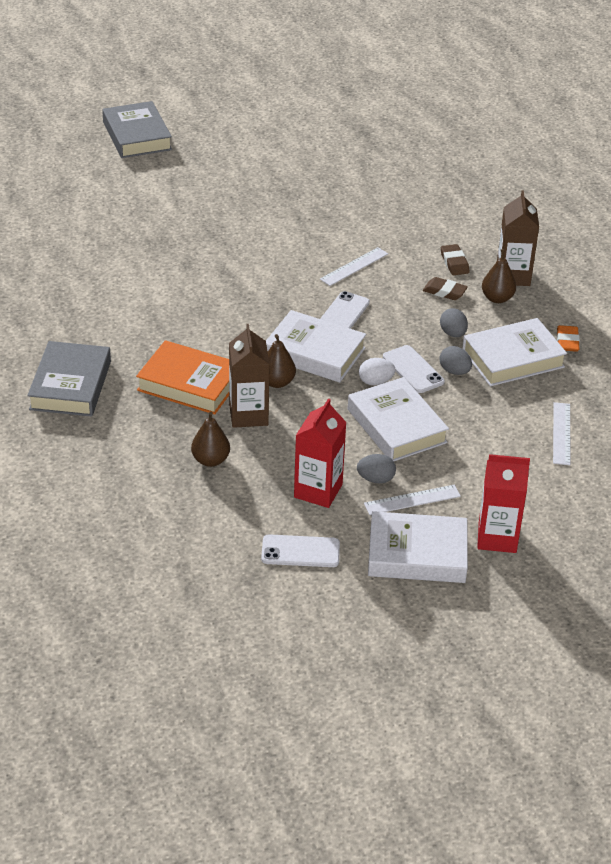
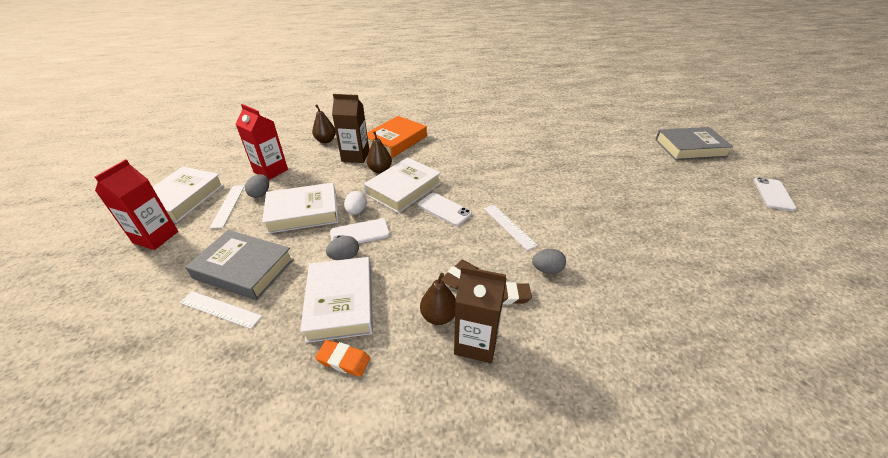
camera: 105 degrees right, 0 degrees up
grey book [27,341,111,417] -> grey book moved to [185,230,294,300]
white phone [261,534,340,567] -> white phone moved to [753,177,797,211]
grey egg [440,308,468,337] -> grey egg moved to [532,249,566,274]

